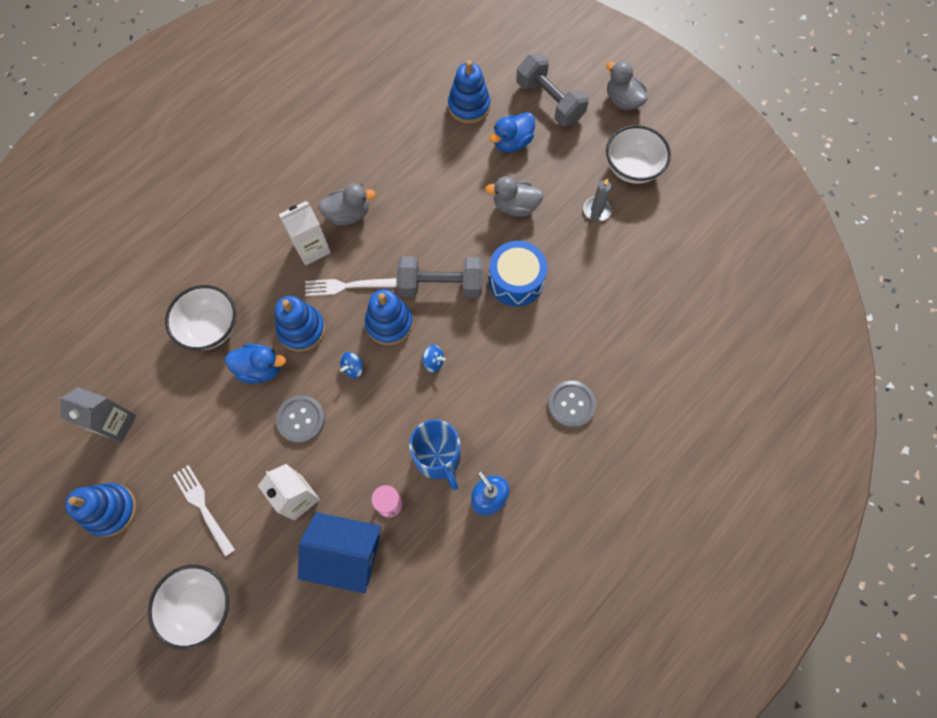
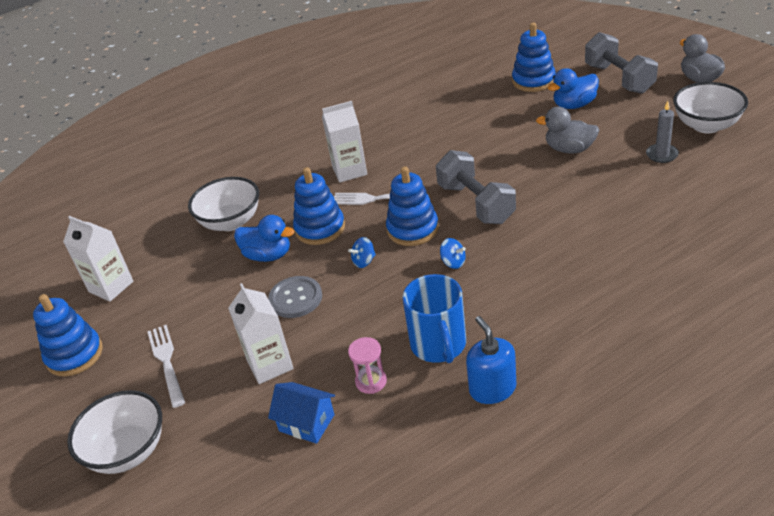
camera: 20 degrees right, 30 degrees down
grey carton [58,387,136,443] -> white carton [63,216,133,302]
blue house [298,512,381,594] -> blue house [268,382,335,444], size x0.62
grey duck [318,183,376,226] -> none
grey dumbbell [397,256,482,298] -> grey dumbbell turned 45 degrees clockwise [436,150,516,224]
blue drum [489,241,547,306] -> none
grey button [548,381,596,428] -> none

